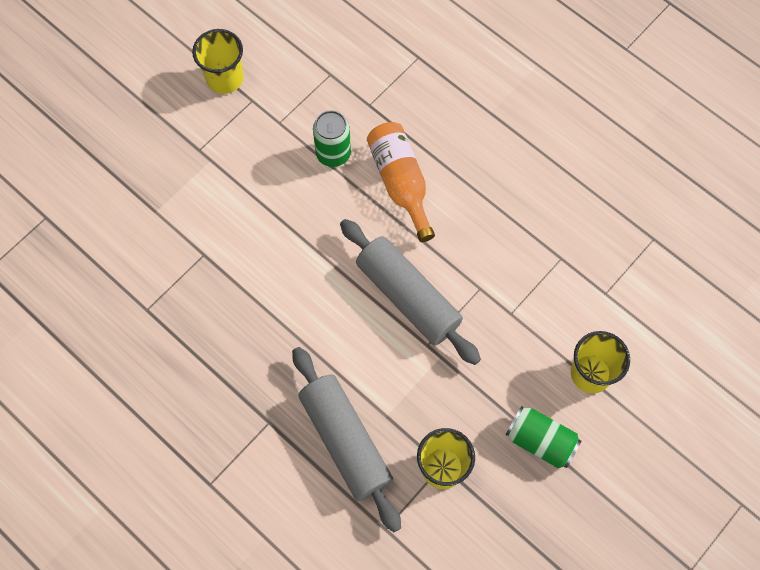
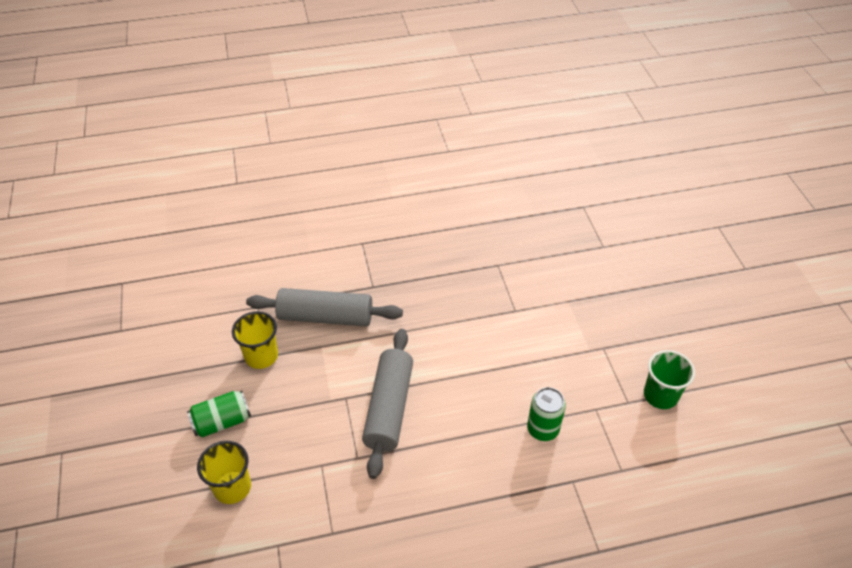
camera: 125 degrees right, 20 degrees down
yellow cup [192,29,244,94] -> green cup [644,350,695,409]
grey rolling pin [340,219,481,365] -> grey rolling pin turned 75 degrees counterclockwise [362,329,413,479]
orange bottle [367,122,435,242] -> none

